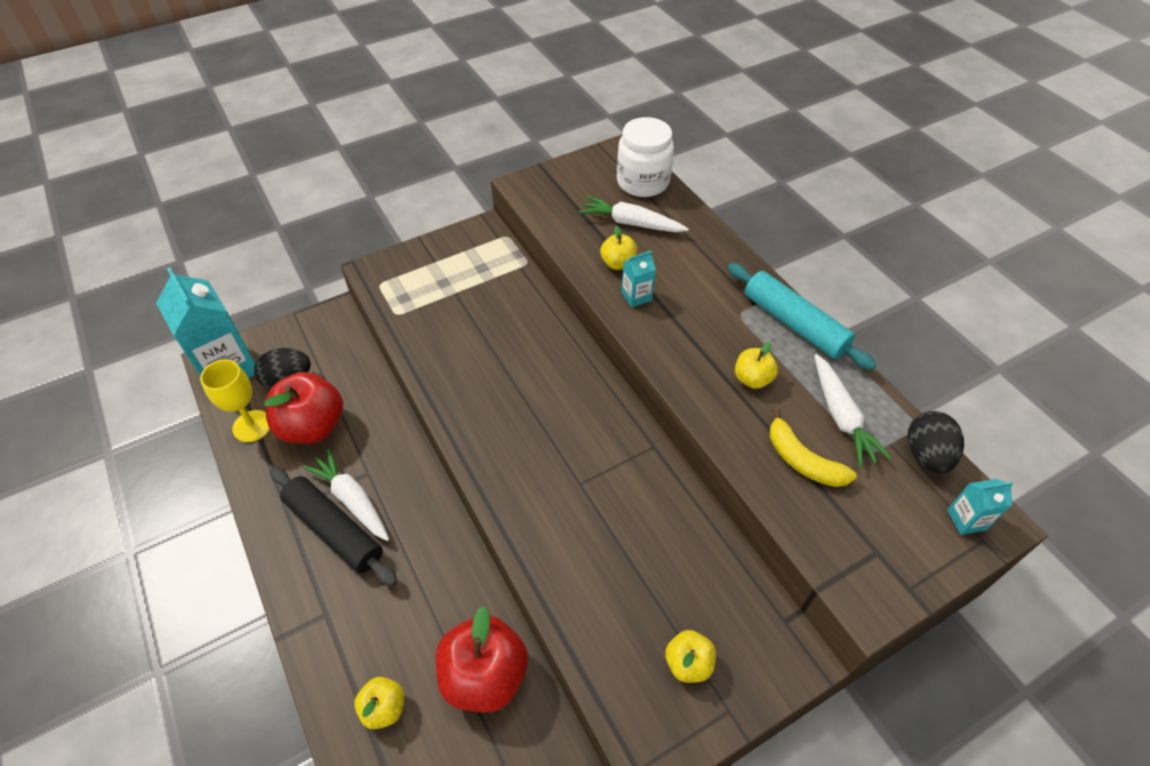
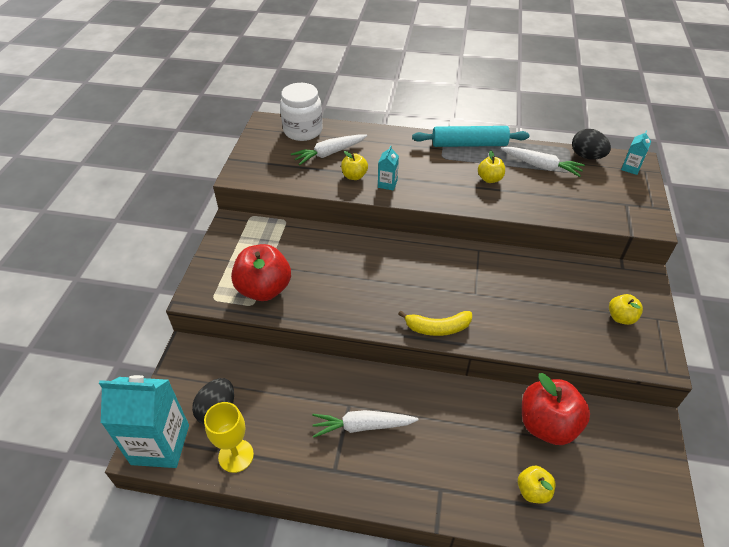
camera: 50 degrees left, 5 degrees down
red apple [265,372,343,444] -> red apple moved to [231,244,291,301]
black rolling pin [270,467,397,586] -> none
yellow banana [770,408,857,487] -> yellow banana moved to [398,311,472,336]

